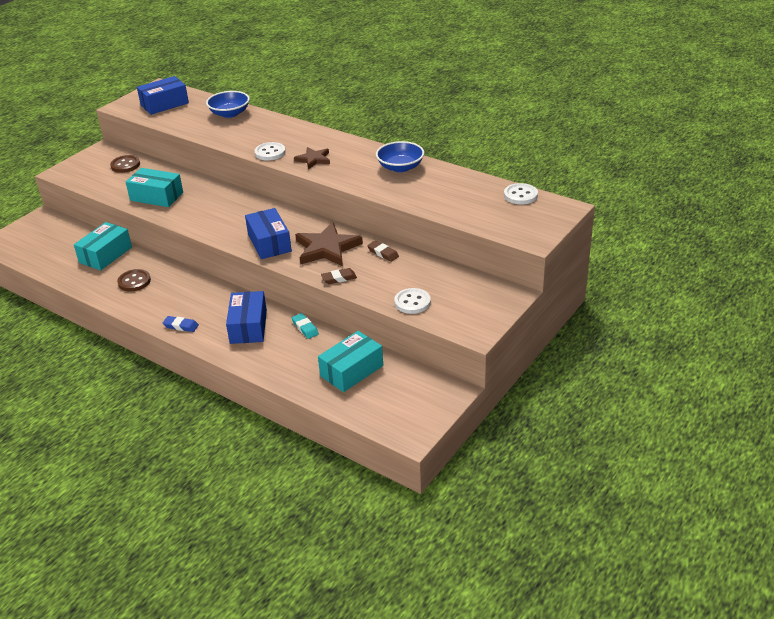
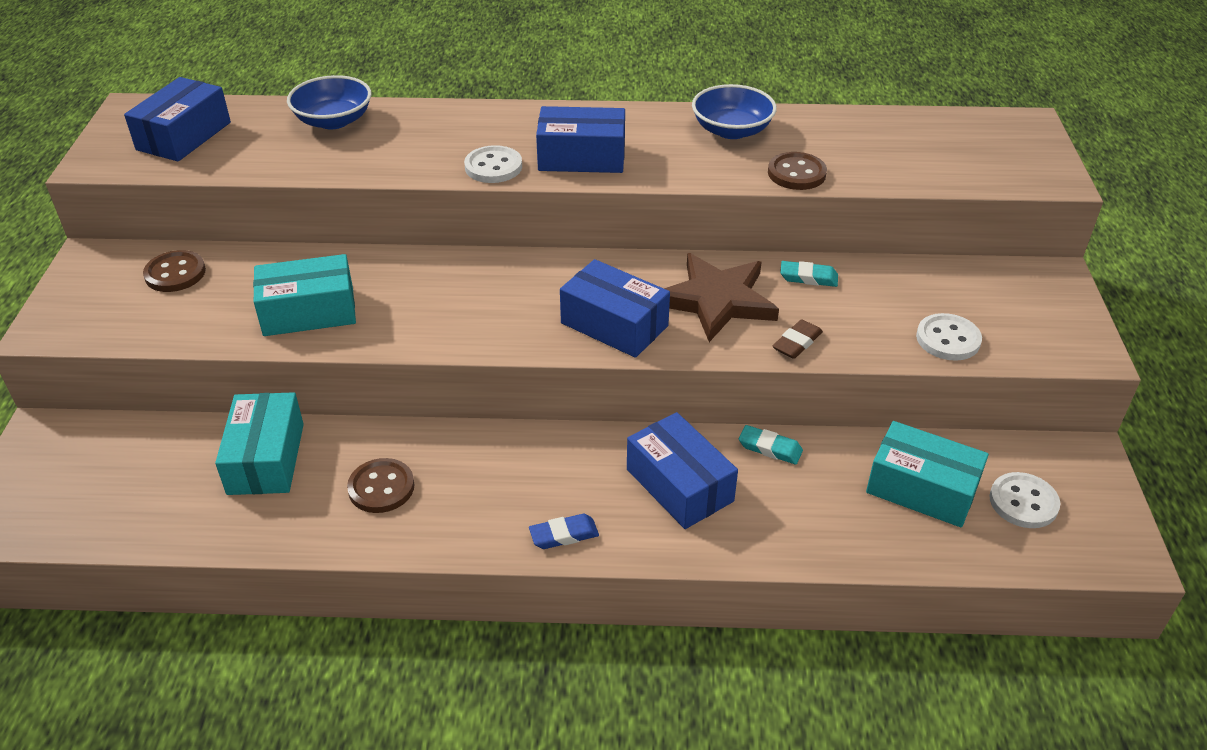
camera: 35 degrees left, 5 degrees up
brown star [294,147,330,169] -> blue box [536,106,625,173]
turquoise box [318,331,383,392] -> turquoise box turned 75 degrees counterclockwise [866,421,989,527]
brown eraser [367,241,399,262] -> turquoise eraser [780,261,838,287]
white button [504,183,538,204] -> white button moved to [989,472,1060,528]
none -> brown button [768,152,827,190]

